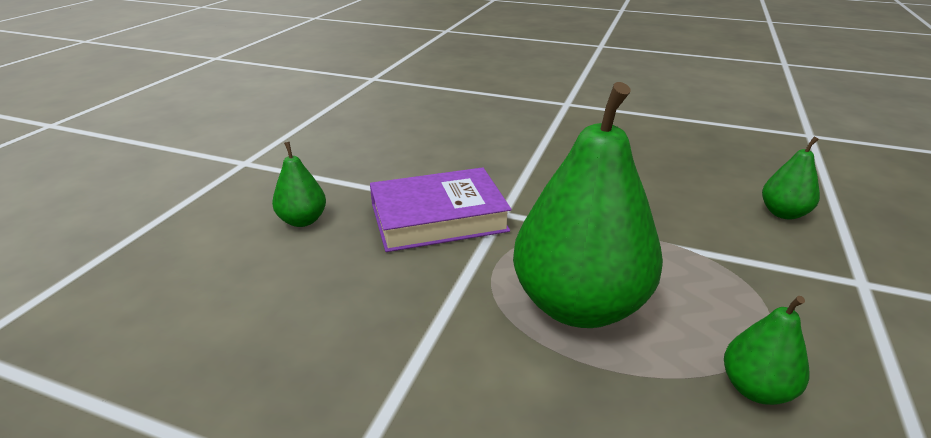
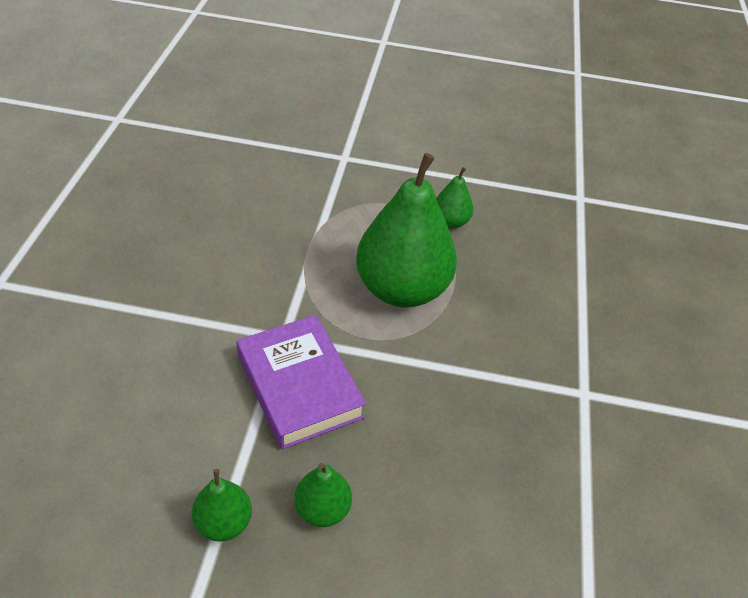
camera: 105 degrees left, 15 degrees up
green pear [762,136,820,220] -> green pear moved to [192,469,252,542]

